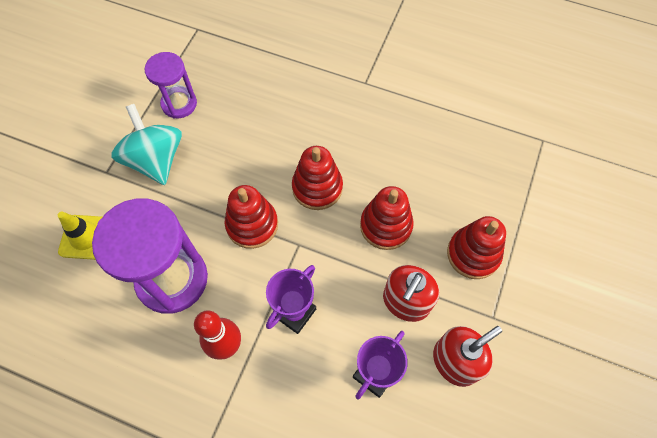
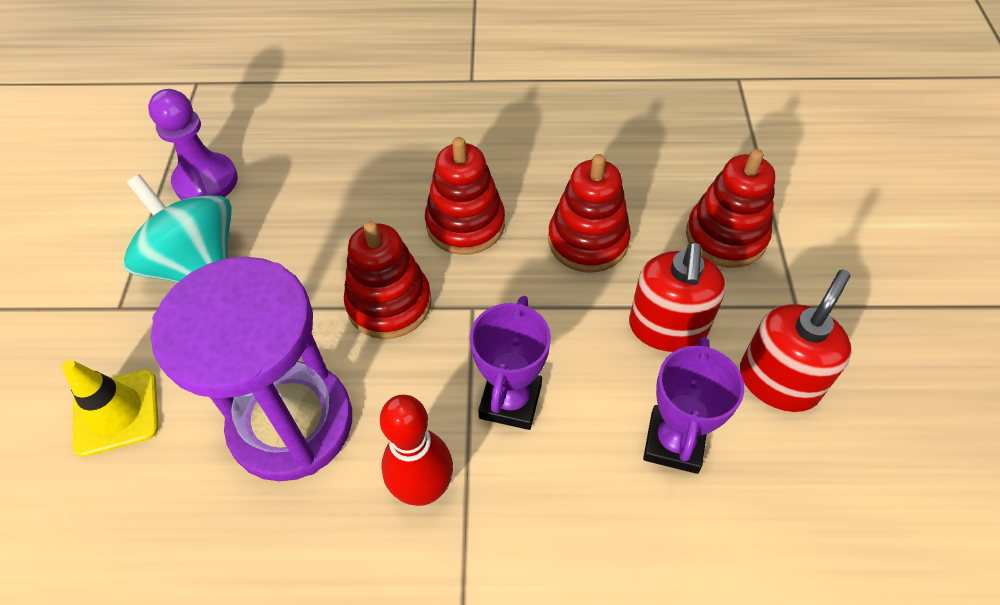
camera: 20 degrees left, 10 degrees down
purple hourglass [145,52,197,119] -> purple pawn [148,89,238,200]

